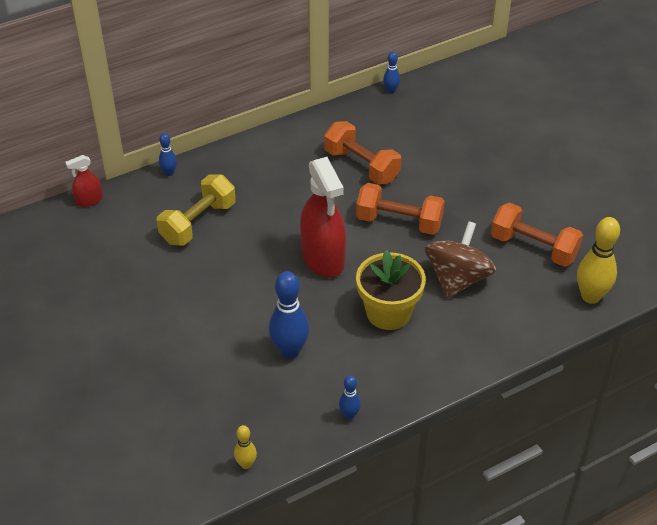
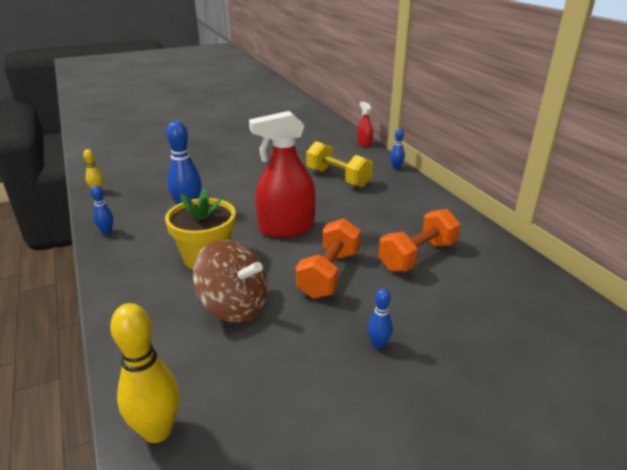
camera: 95 degrees right, 15 degrees down
blue bowling pin [383,52,400,94] -> blue bowling pin moved to [368,288,393,349]
orange dumbbell [491,203,583,267] -> none

